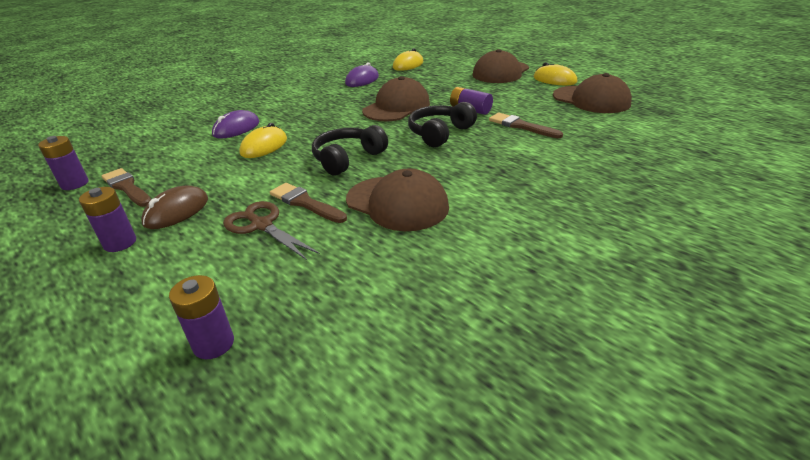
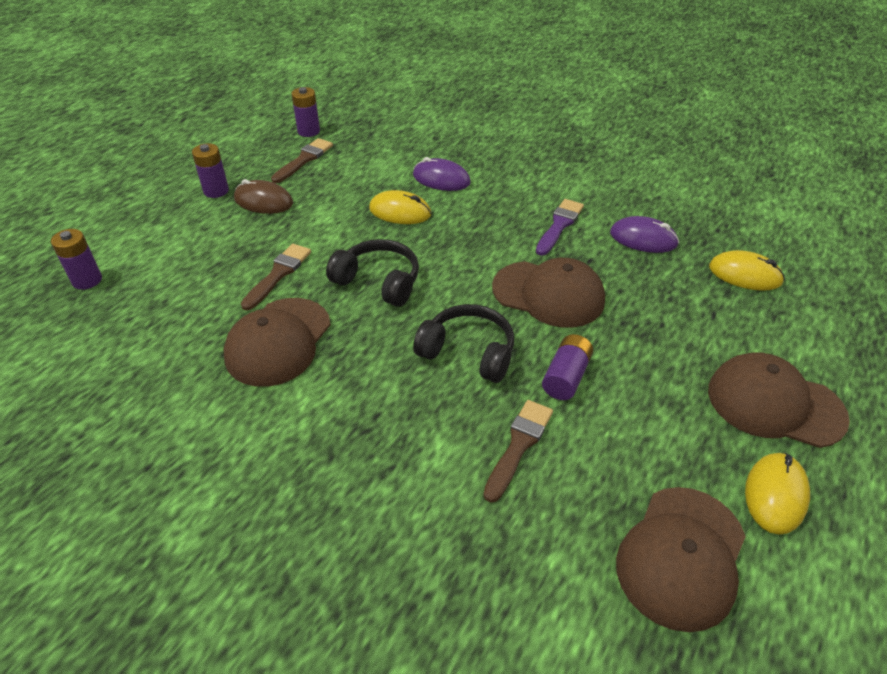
camera: 75 degrees right, 10 degrees up
brown scissors [223,201,320,260] -> none
none -> purple brush [536,199,584,256]

